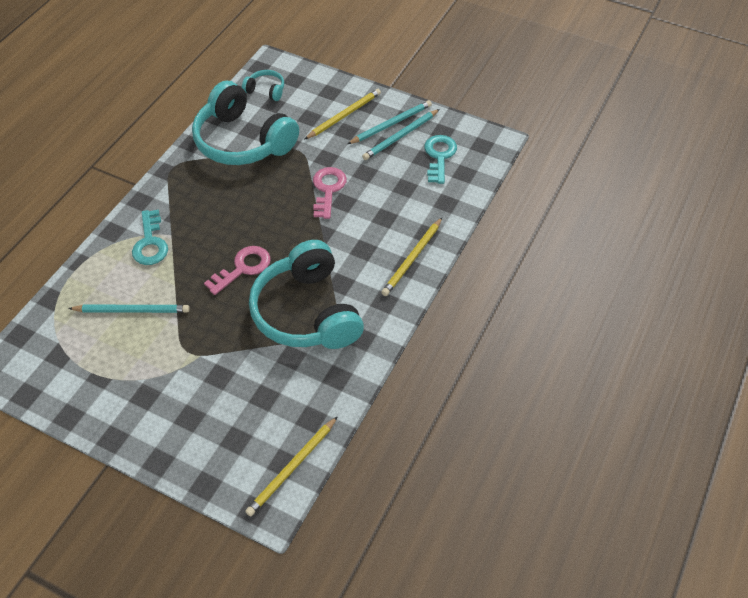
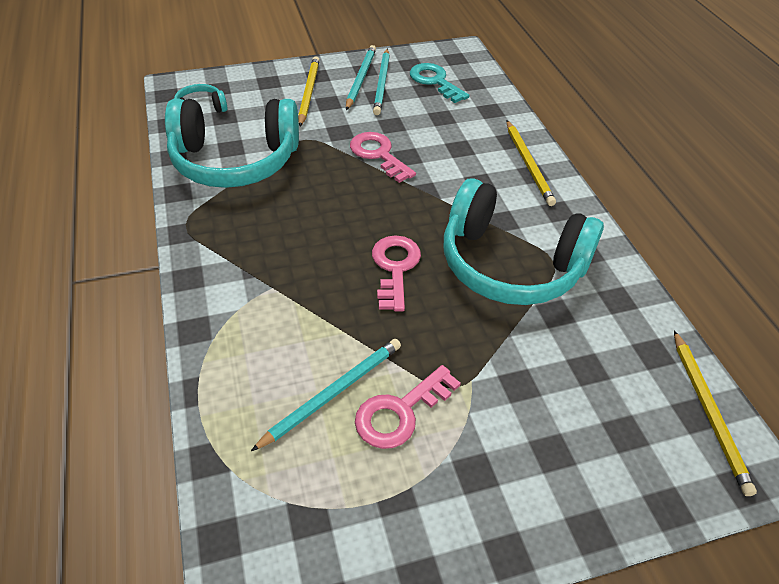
camera: 45 degrees left, 5 degrees down
turquoise key [132,210,168,265] -> none
none -> pink key [355,365,461,449]

